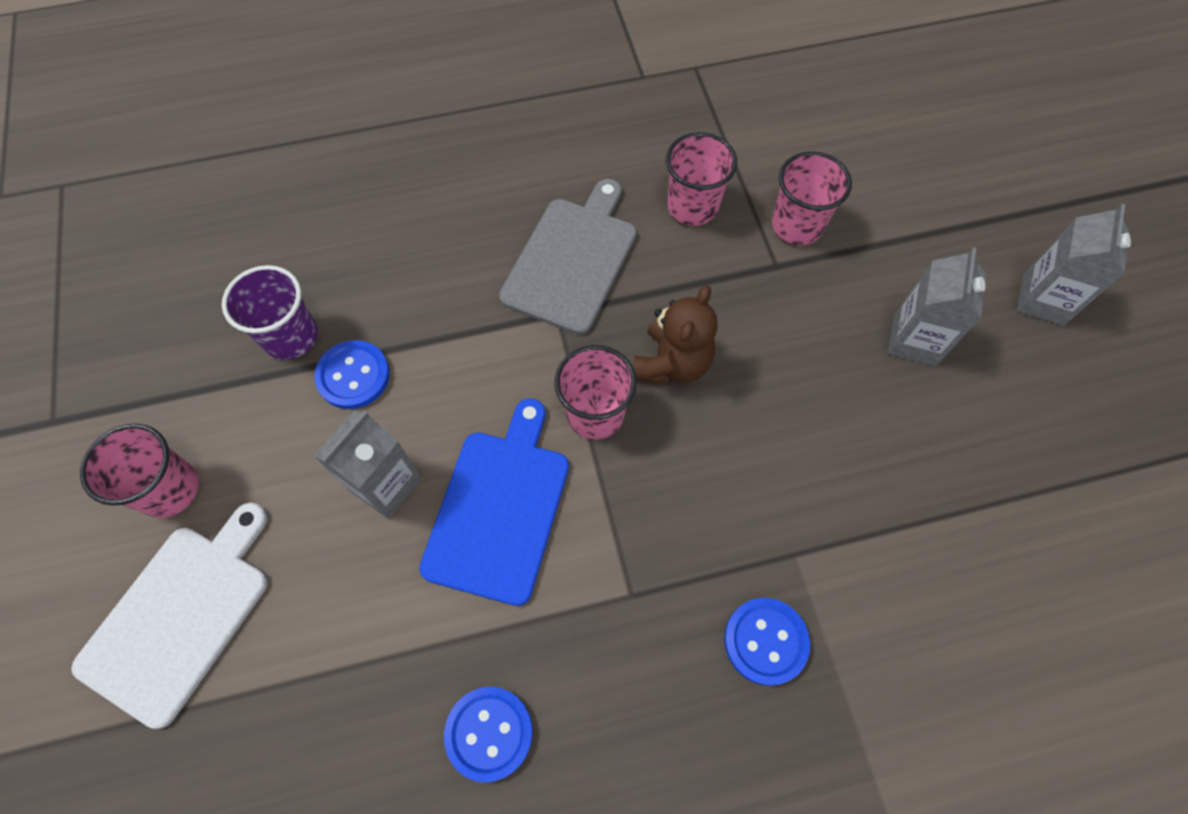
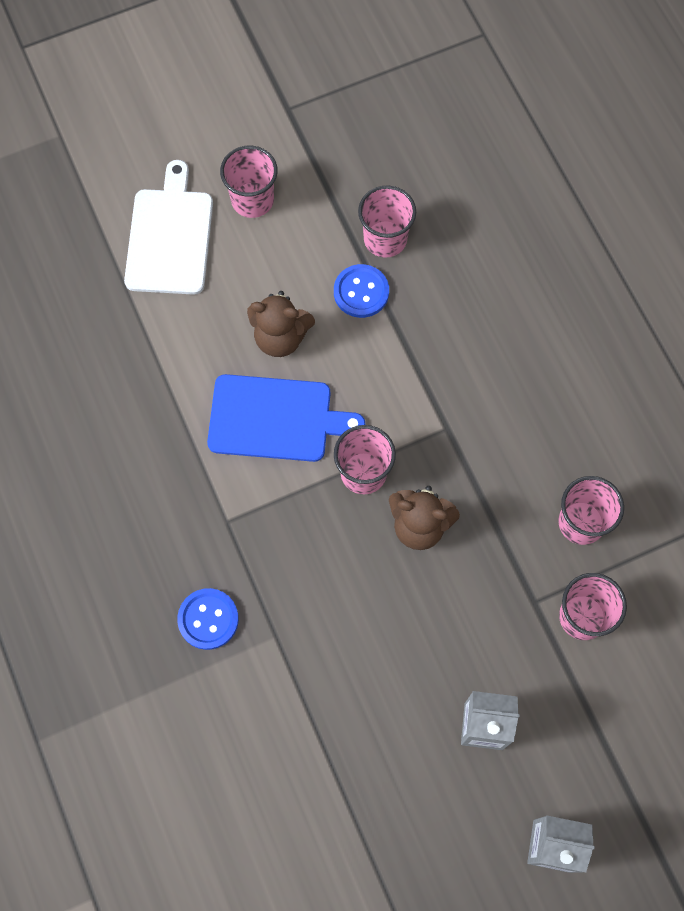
camera: 80 degrees right, 5 degrees up
white cutting board [71,503,268,729] -> white cutting board turned 105 degrees counterclockwise [124,160,213,295]
purple cup [222,265,318,360] -> pink cup [358,185,416,258]
grey carton [314,411,422,519] -> brown teddy bear [247,291,315,357]
blue button [444,687,533,783] -> none
grey cutting board [499,179,637,335] -> none

